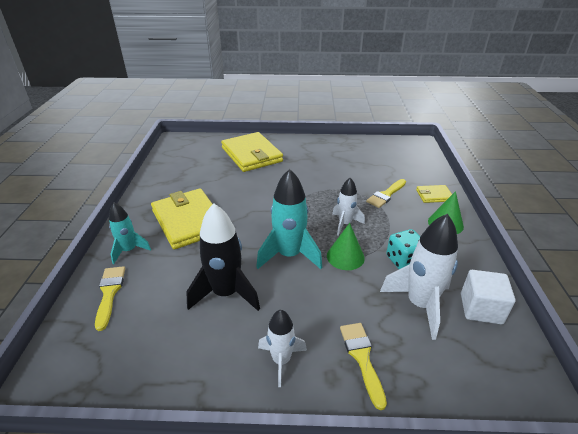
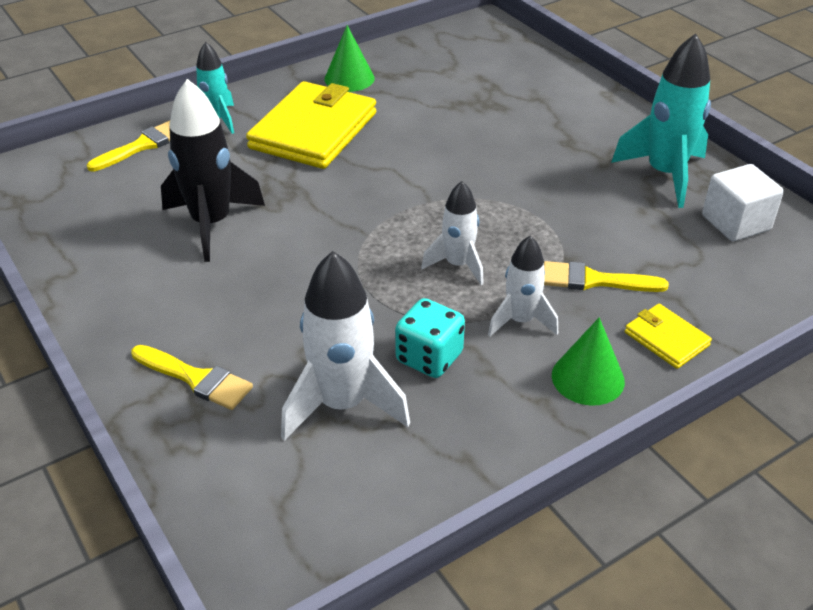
camera: 55 degrees right, 5 degrees up
yellow wallet [221,132,283,172] -> none
turquoise rocket [256,169,322,269] -> turquoise rocket moved to [611,33,711,208]
white rocket [258,309,307,387] -> white rocket moved to [488,235,558,337]
green cone [327,223,365,270] -> green cone moved to [324,25,375,92]
yellow brush [340,323,387,410] -> yellow brush turned 75 degrees clockwise [131,345,253,410]
white cube [461,270,515,324] -> white cube moved to [702,164,784,241]

